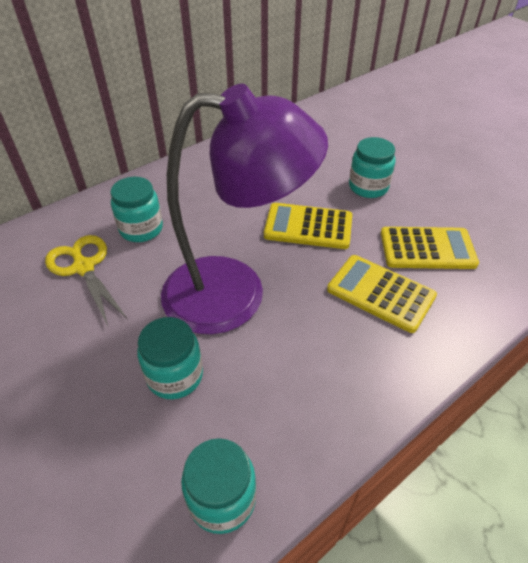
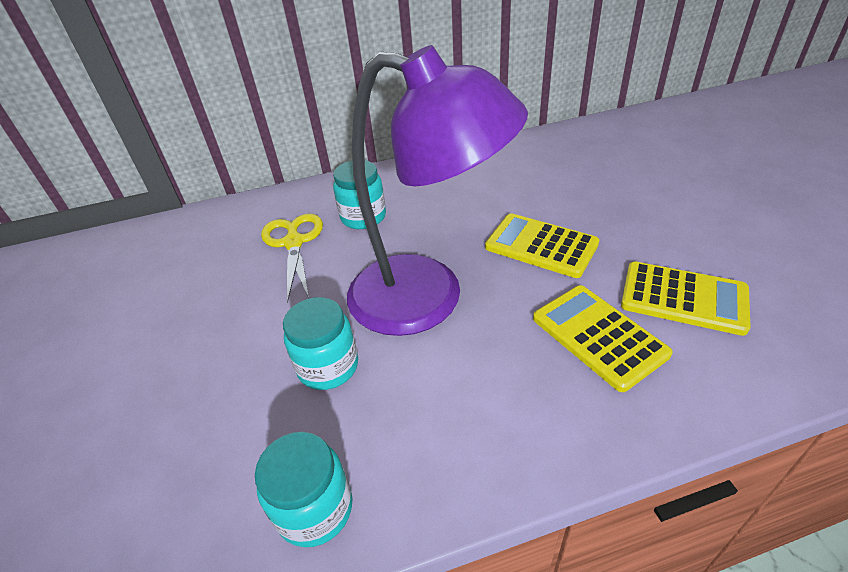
camera: 25 degrees right, 5 degrees down
turquoise jar [349,137,396,198] -> none

